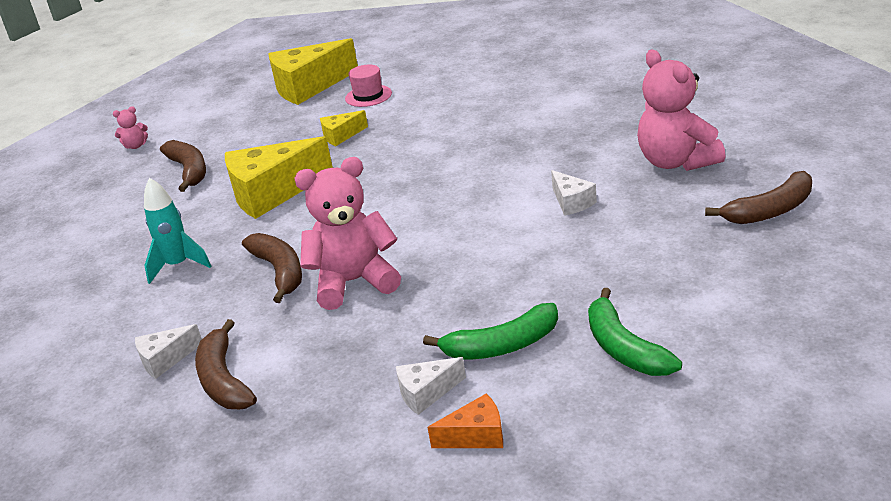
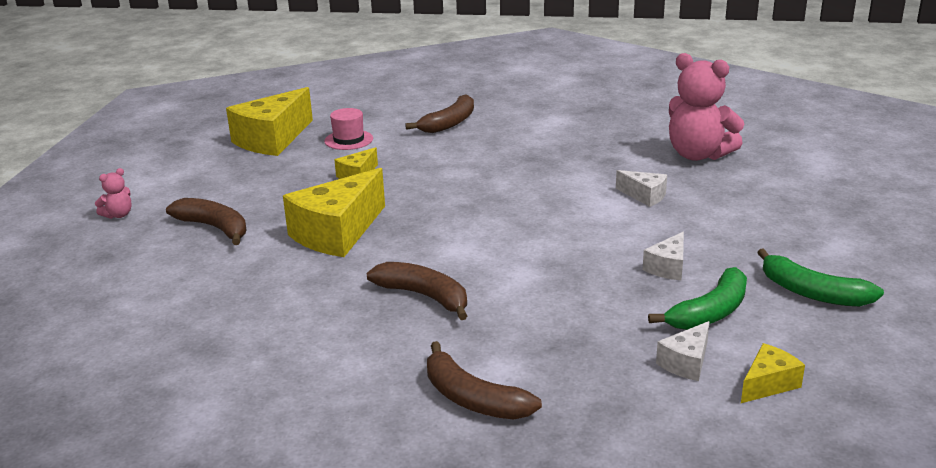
camera: 30 degrees left, 5 degrees down
white cheese [135,324,202,379] -> white cheese moved to [643,232,684,280]
turquoise rocket [144,178,211,284] -> none
pink teddy bear [294,157,401,310] -> none
orange cheese [427,394,503,448] -> yellow cheese [741,343,805,403]
brown banana [705,171,812,224] -> brown banana moved to [405,94,474,133]

